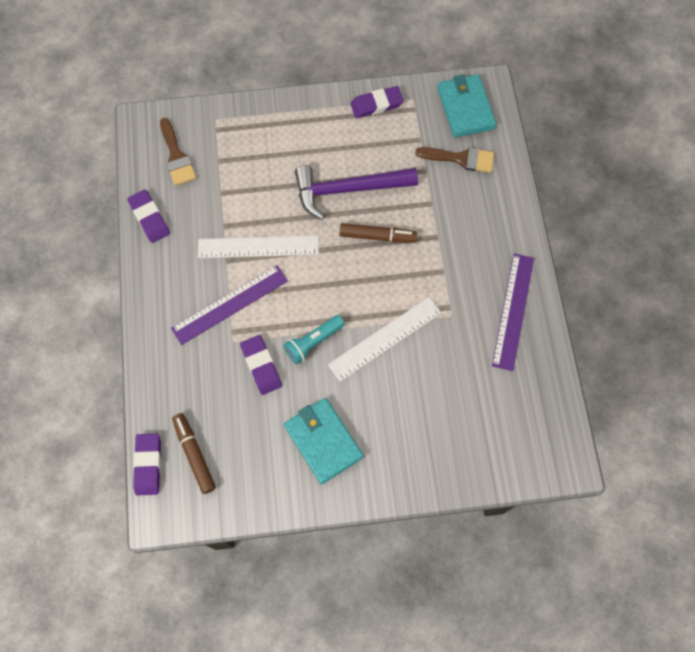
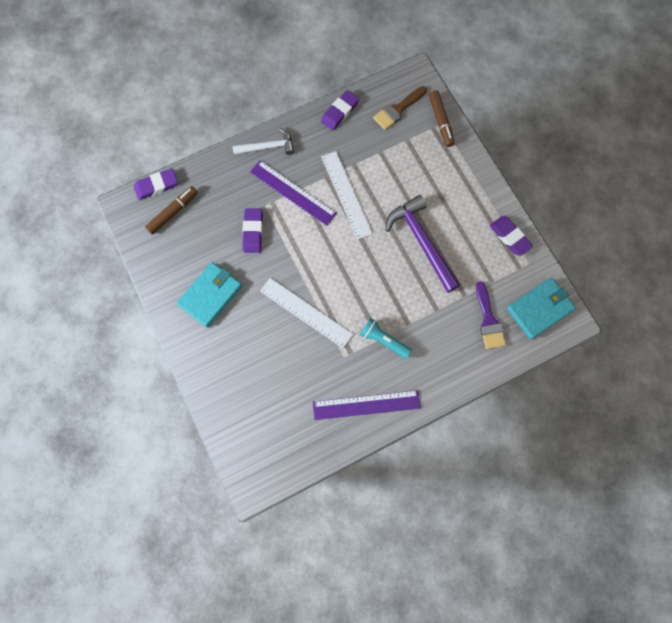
camera: 70 degrees right, 5 degrees up
purple eraser [240,335,282,395] -> purple eraser turned 45 degrees counterclockwise [242,208,263,253]
turquoise flashlight [283,315,345,365] -> turquoise flashlight moved to [360,318,412,359]
brown marker [340,223,417,243] -> brown marker moved to [429,90,455,147]
brown brush [415,147,494,173] -> purple brush [476,281,506,349]
none -> white hammer [232,128,294,155]

